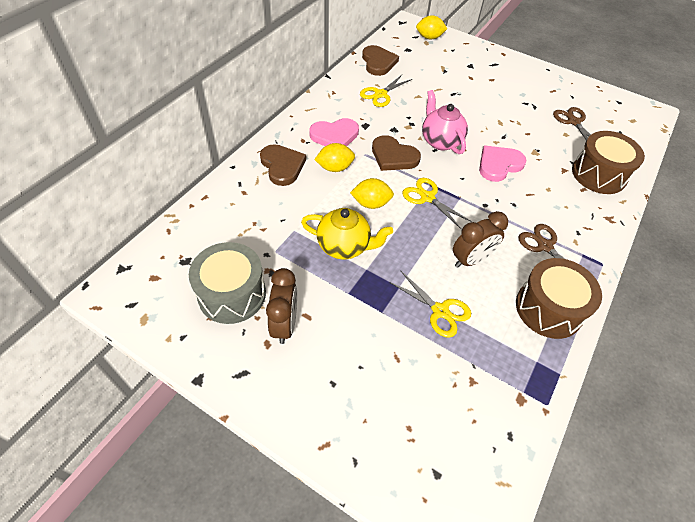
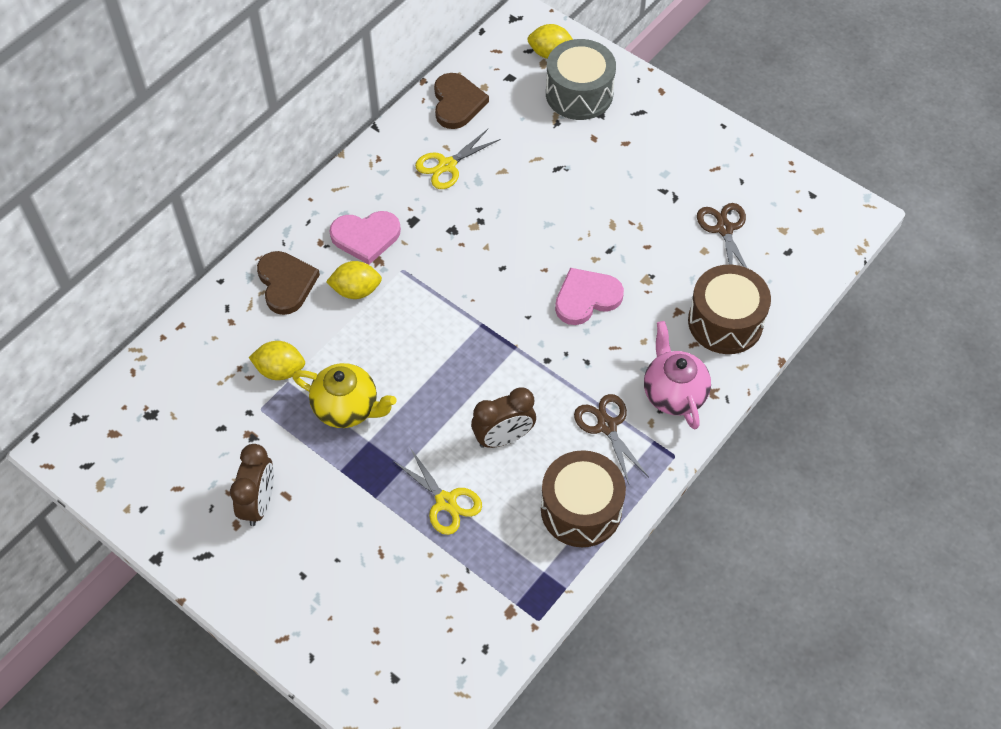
camera: 10 degrees right, 5 degrees up
grey drum [189,242,266,324] -> grey drum moved to [546,39,616,120]
yellow lemon [350,178,394,209] -> yellow lemon moved to [249,341,305,380]
brown heart [372,135,421,171] -> none
yellow scissors [402,178,472,229] -> none
pink teapot [422,90,468,154] -> pink teapot moved to [644,321,711,430]

